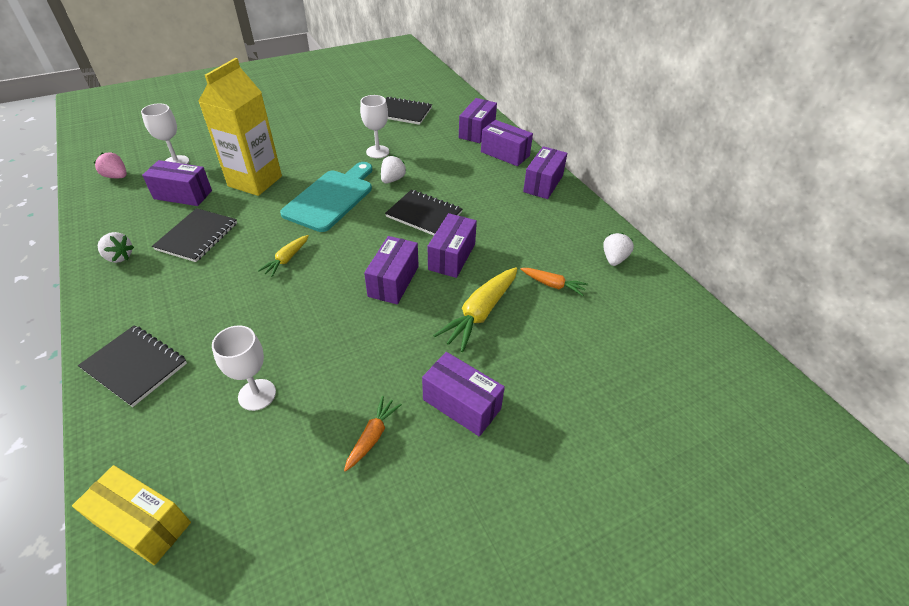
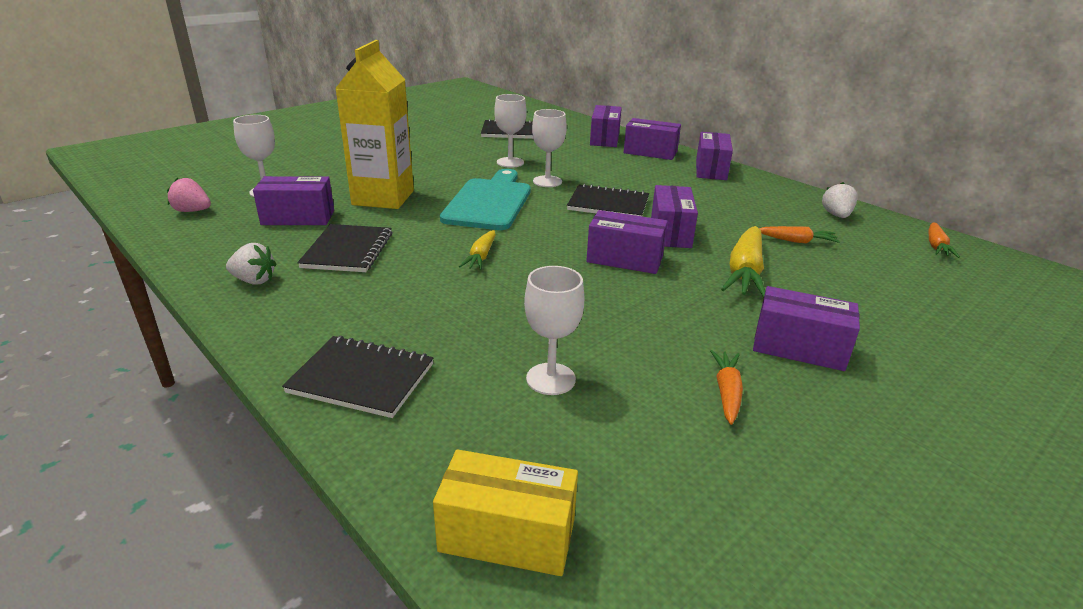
camera: 15 degrees left, 15 degrees down
purple box [364,236,419,304] -> purple box turned 75 degrees counterclockwise [586,210,668,274]
white strawberry [381,155,406,183] -> white goblet [532,109,567,187]
none -> orange carrot [929,222,960,258]

